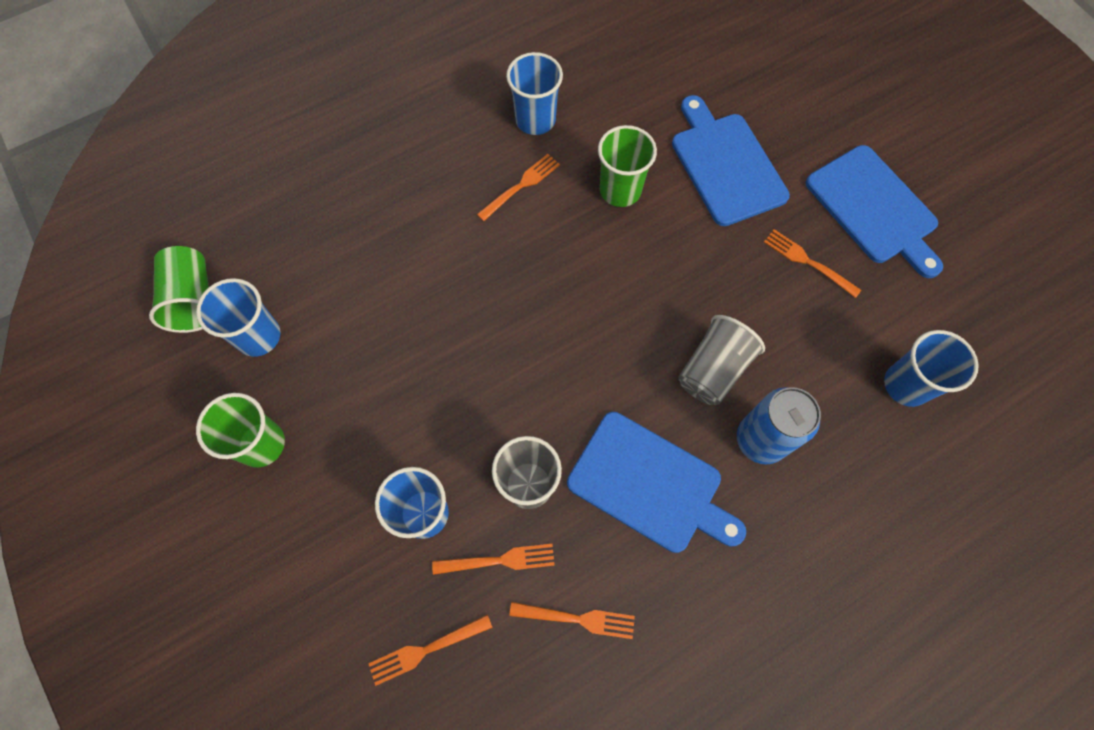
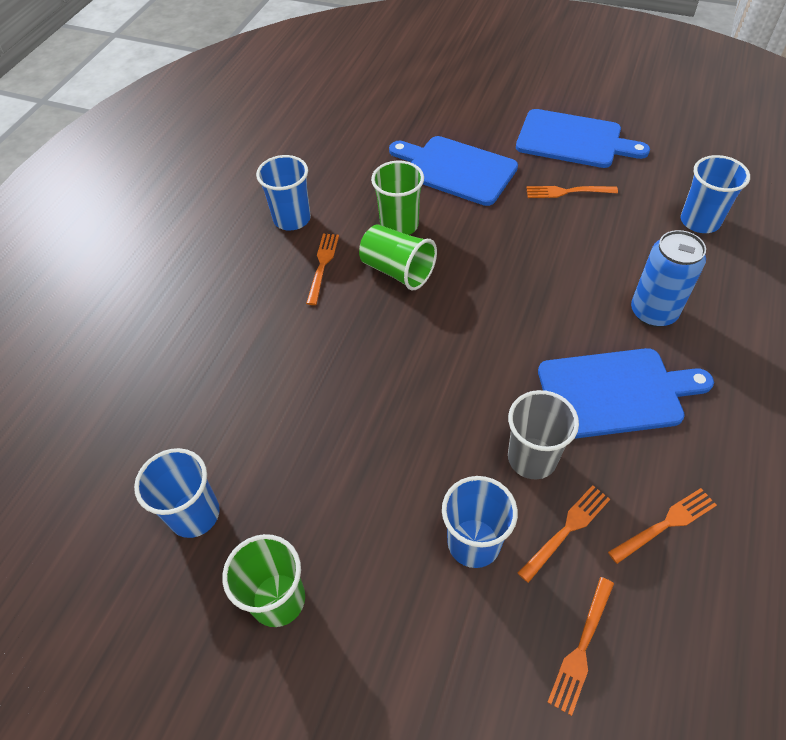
camera: 35 degrees left, 15 degrees down
green cup [149,246,209,333] -> green cup moved to [359,224,437,290]
grey cup [678,315,765,405] -> none

